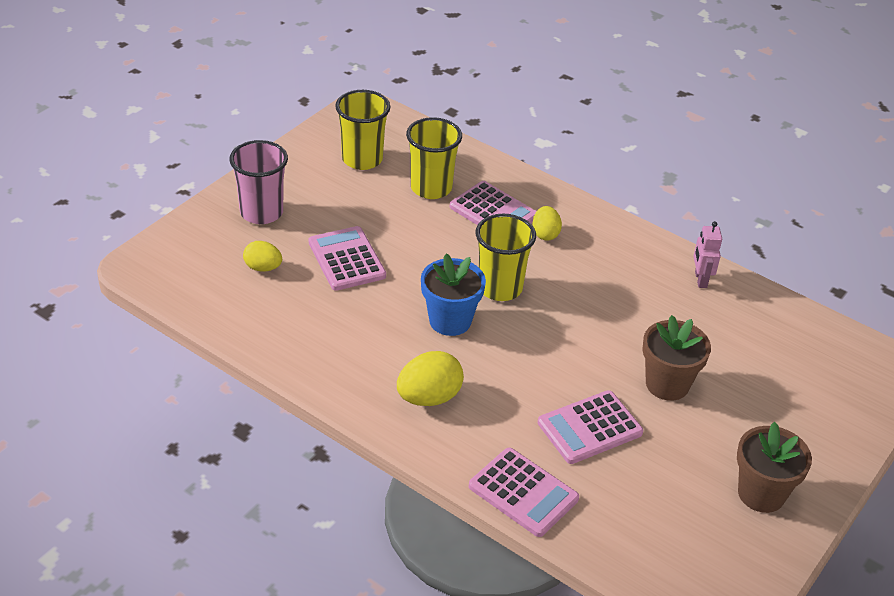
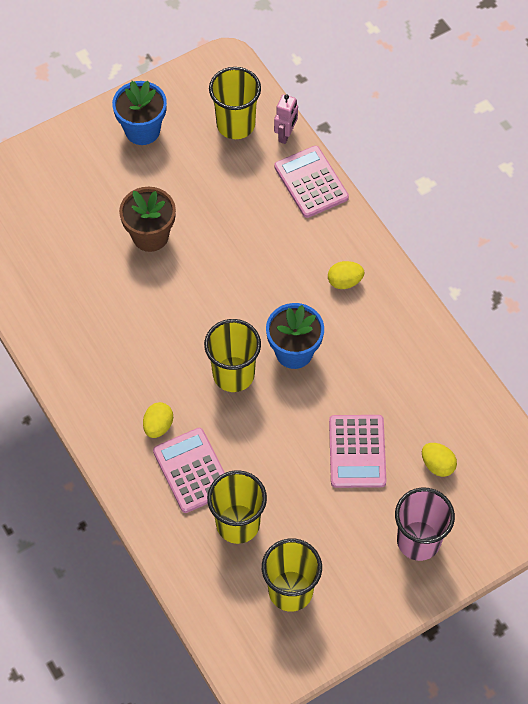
camera: 155 degrees left, 20 degrees up
yellow egg [397,351,464,406] -> yellow egg [328,261,364,289], size x0.63
pink calculator [538,390,643,464] -> none
pink robot [693,221,722,288] -> pink robot moved to [274,94,298,144]
brown flower pot [737,422,812,513] -> blue flower pot [112,81,167,145]
none -> yellow cup [209,67,261,139]

